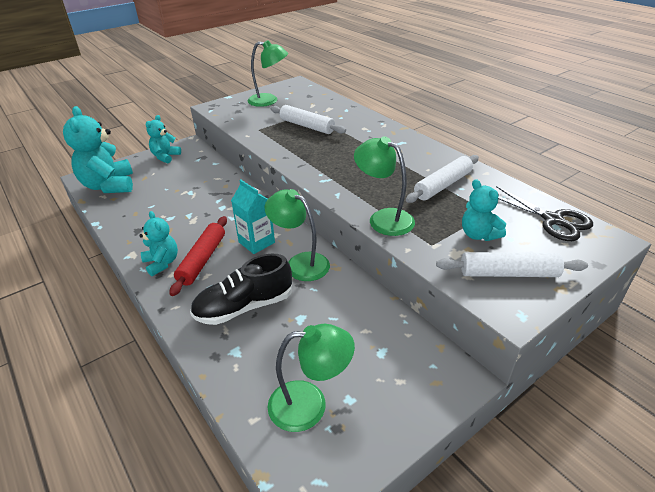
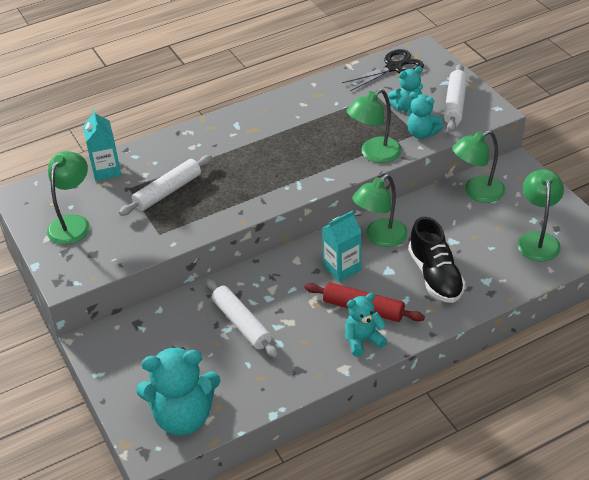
camera: 80 degrees left, 5 degrees up
turquoise teddy bear [146,115,181,163] -> turquoise teddy bear moved to [407,92,443,139]
white rolling pin [406,155,479,203] -> white rolling pin moved to [206,278,279,358]
none -> turquoise carton [83,109,121,181]
none -> green lamp [452,130,505,203]

